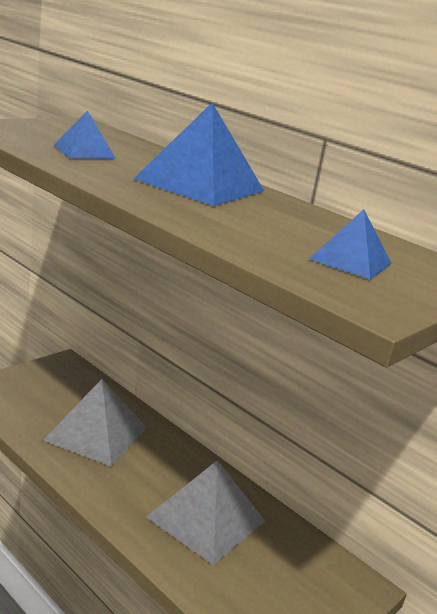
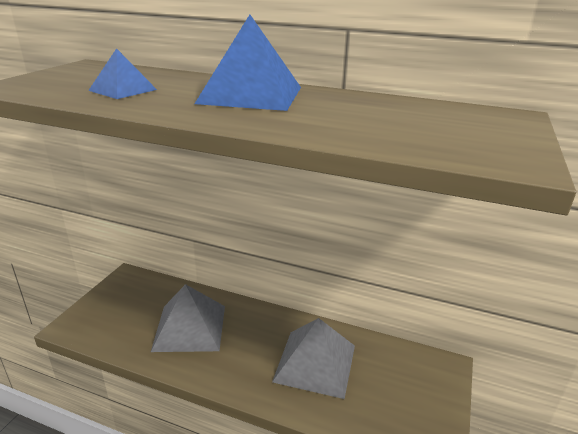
camera: 20 degrees left, 5 degrees up
blue pyramid [309,209,392,280] -> none

